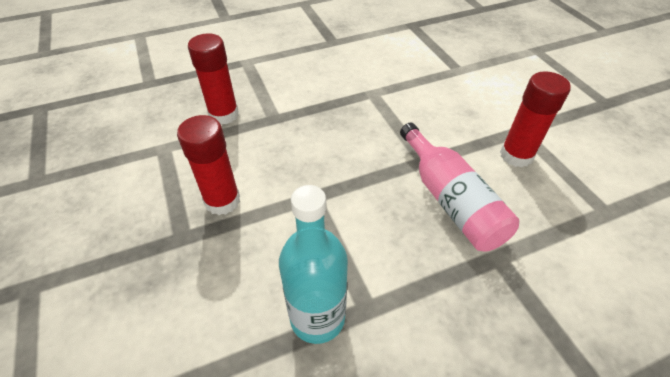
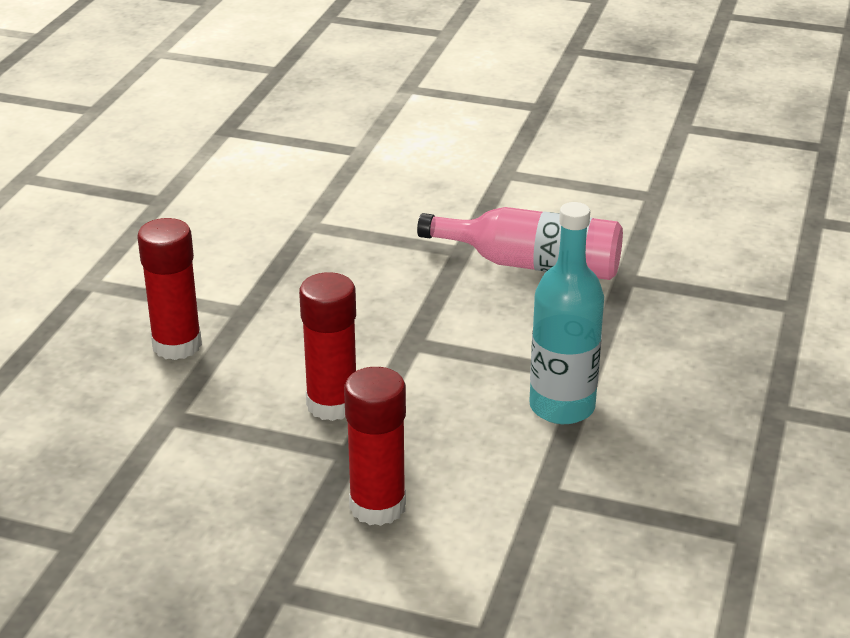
camera: 50 degrees left, 15 degrees down
red glue stick [500,71,571,167] -> red glue stick moved to [344,367,406,526]

